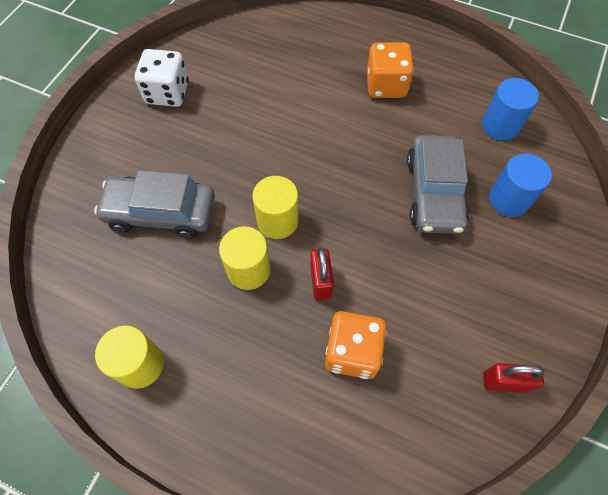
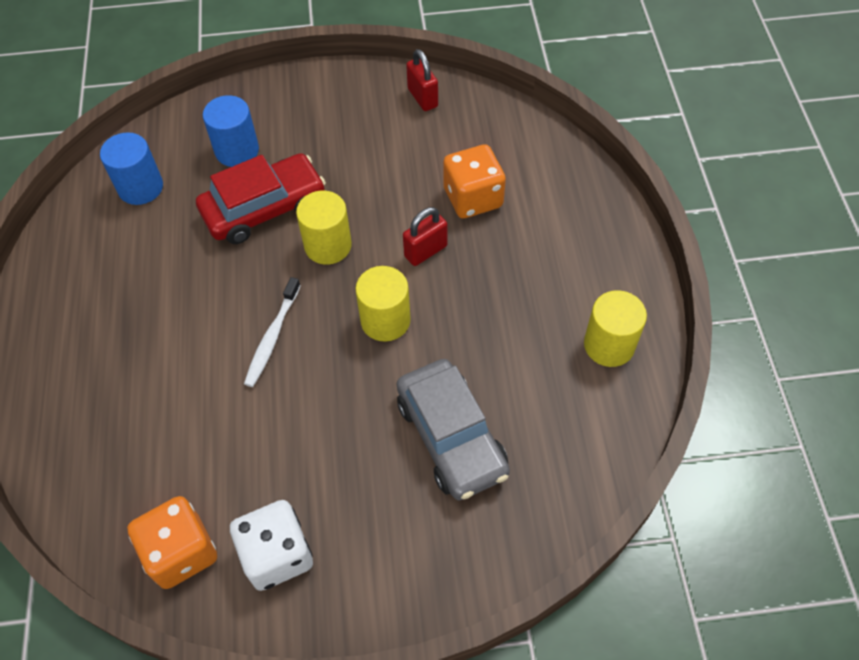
camera: 120 degrees left, 5 degrees down
yellow cylinder [219,226,271,290] -> yellow cylinder moved to [296,191,352,265]
orange dice [367,43,414,98] -> orange dice moved to [127,496,217,589]
grey car [407,135,470,234] -> red car [196,153,326,244]
none -> white toothbrush [244,277,301,387]

